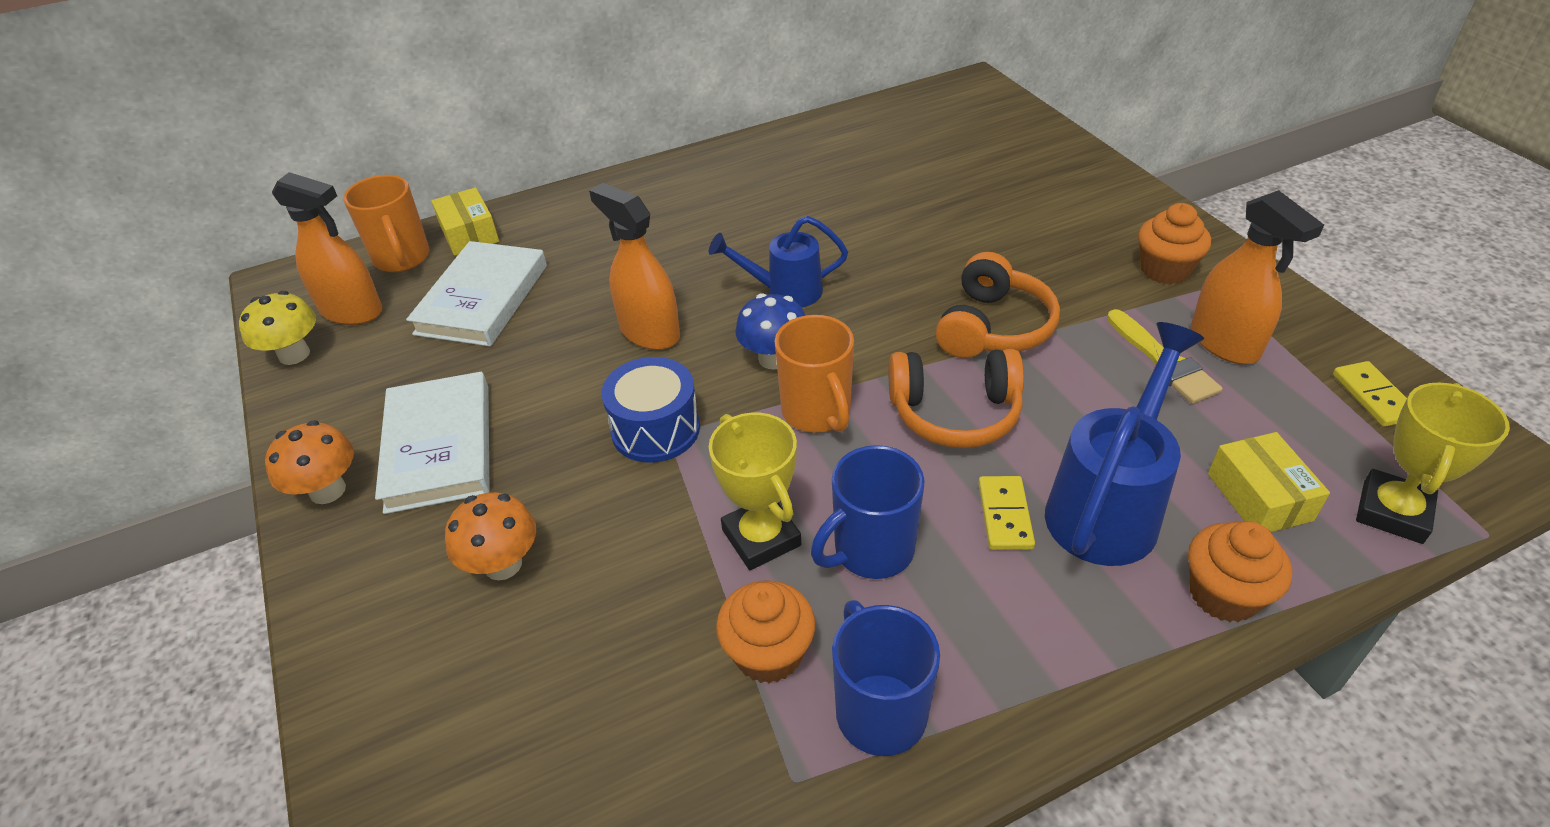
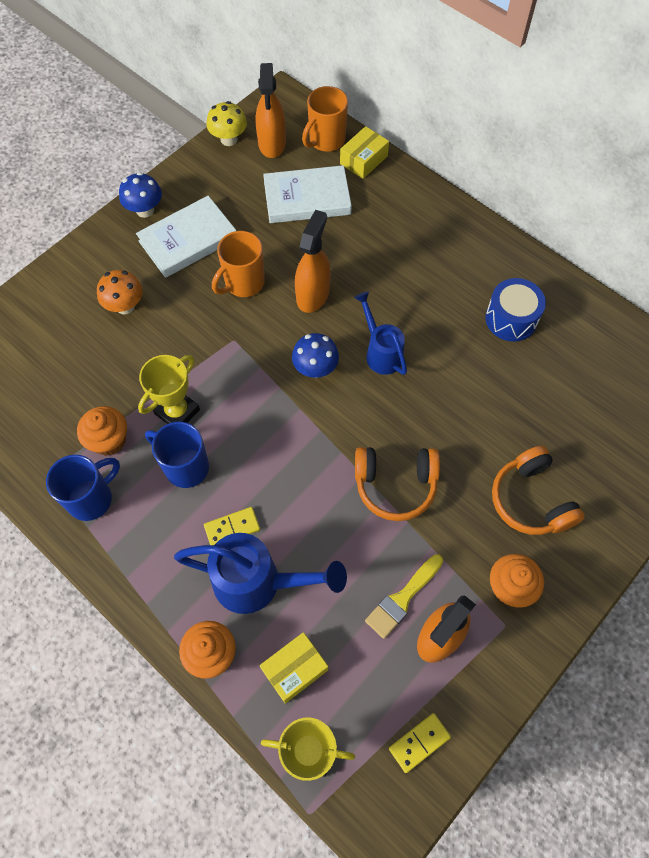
camera: 65 degrees right, 20 degrees up
orange mushroom [265,420,354,504] -> blue mushroom [119,172,162,218]
blue drum [601,357,700,463] -> blue drum moved to [485,278,546,342]
orange mug [775,315,854,433] -> orange mug moved to [212,231,265,297]
orange headphones [889,349,1024,448] -> orange headphones moved to [492,446,585,535]

